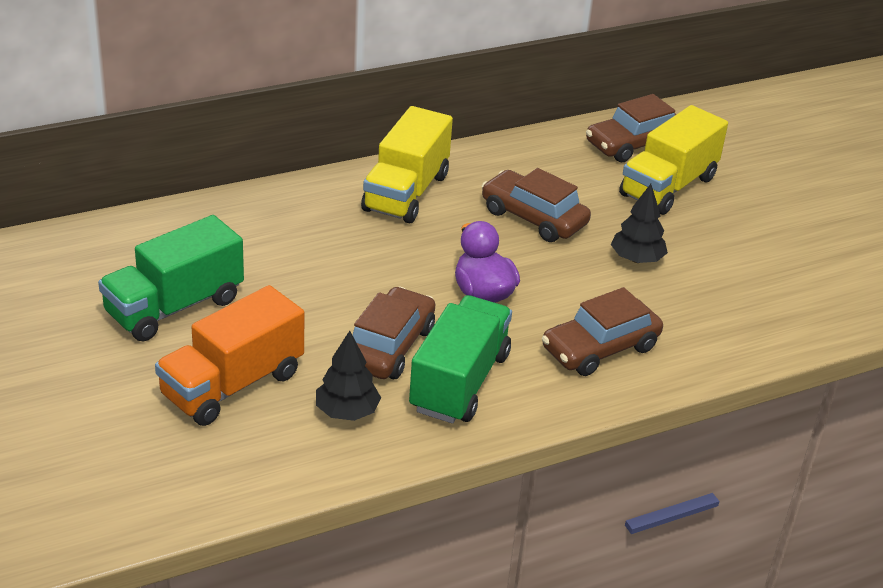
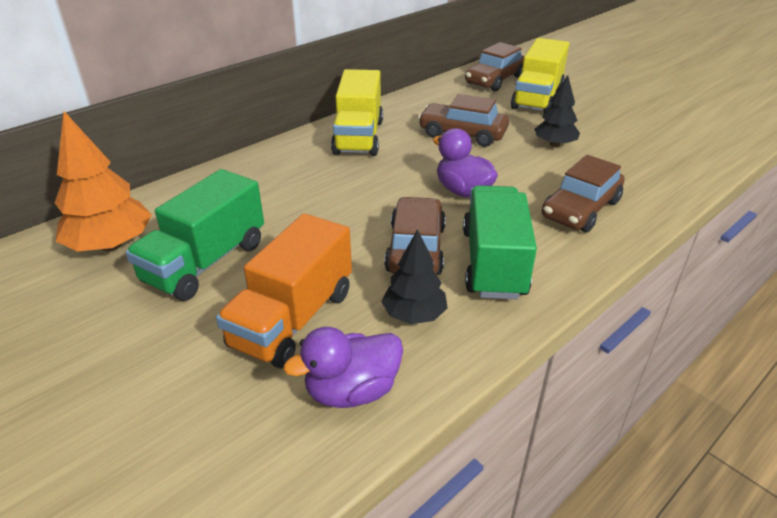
camera: 15 degrees left, 0 degrees up
none -> orange tree [55,111,152,252]
none -> purple duck [283,327,403,408]

